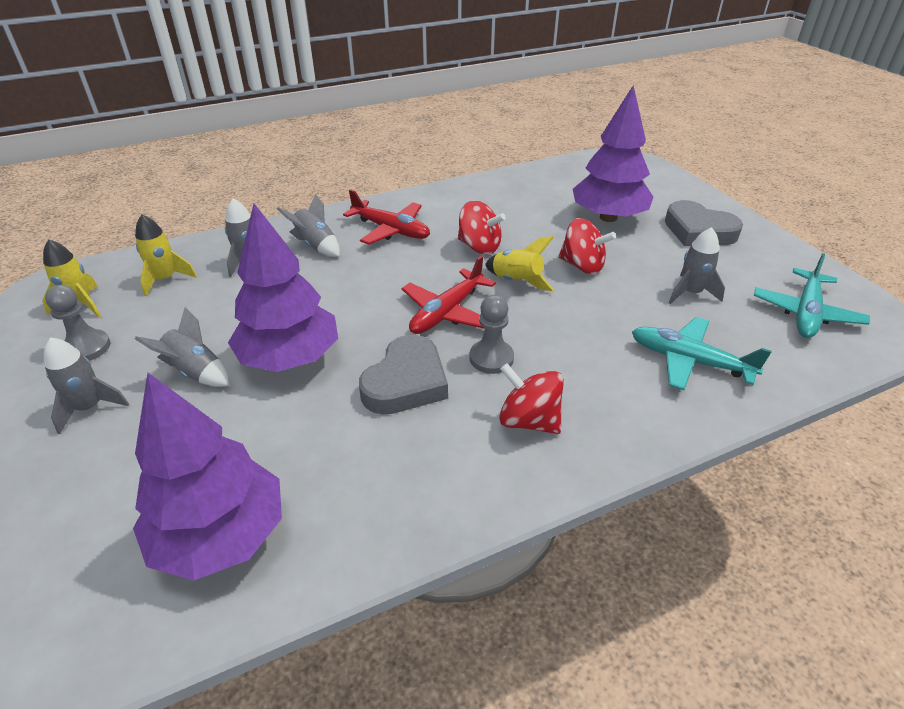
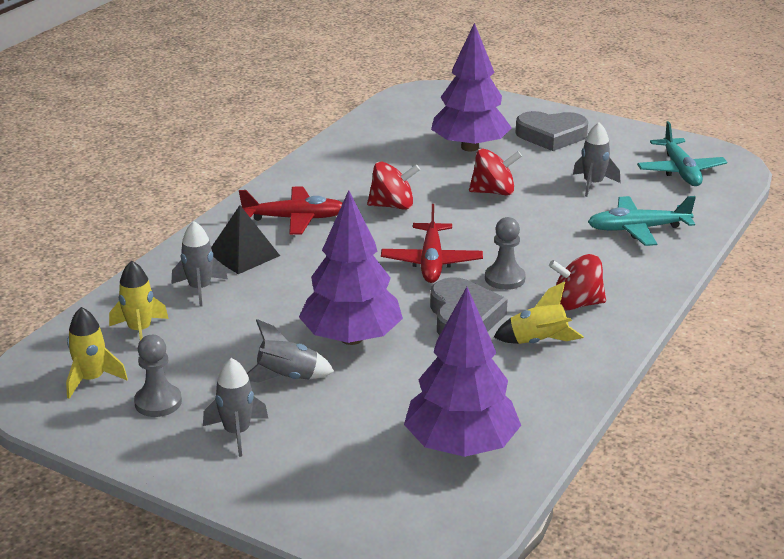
camera: 35 degrees left, 10 degrees down
grey rocket [277,194,340,257] -> black pyramid [211,205,280,274]
yellow rocket [485,236,554,291] -> yellow rocket moved to [494,281,584,344]

